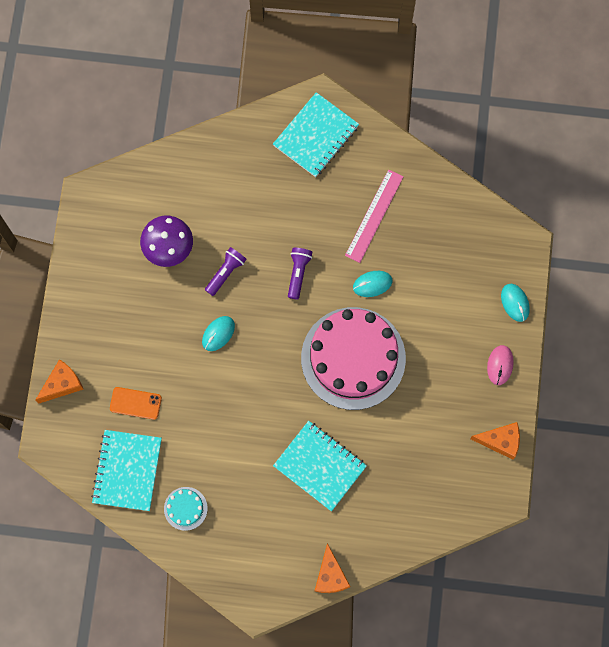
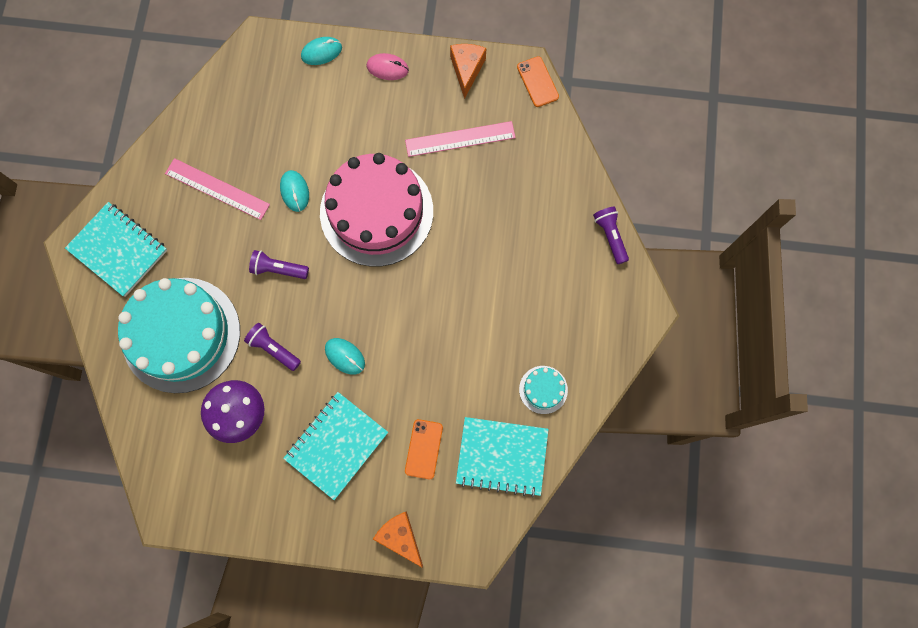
camera: 90 degrees left, 0 degrees up
turquoise notebook [273,421,367,512] -> turquoise notebook moved to [283,392,388,500]
orange cheese [315,543,350,593] -> purple flashlight [593,206,629,264]
none -> turquoise cake [118,278,240,393]
none -> pink ruler [405,121,516,157]
none -> orange phone [517,56,559,107]

